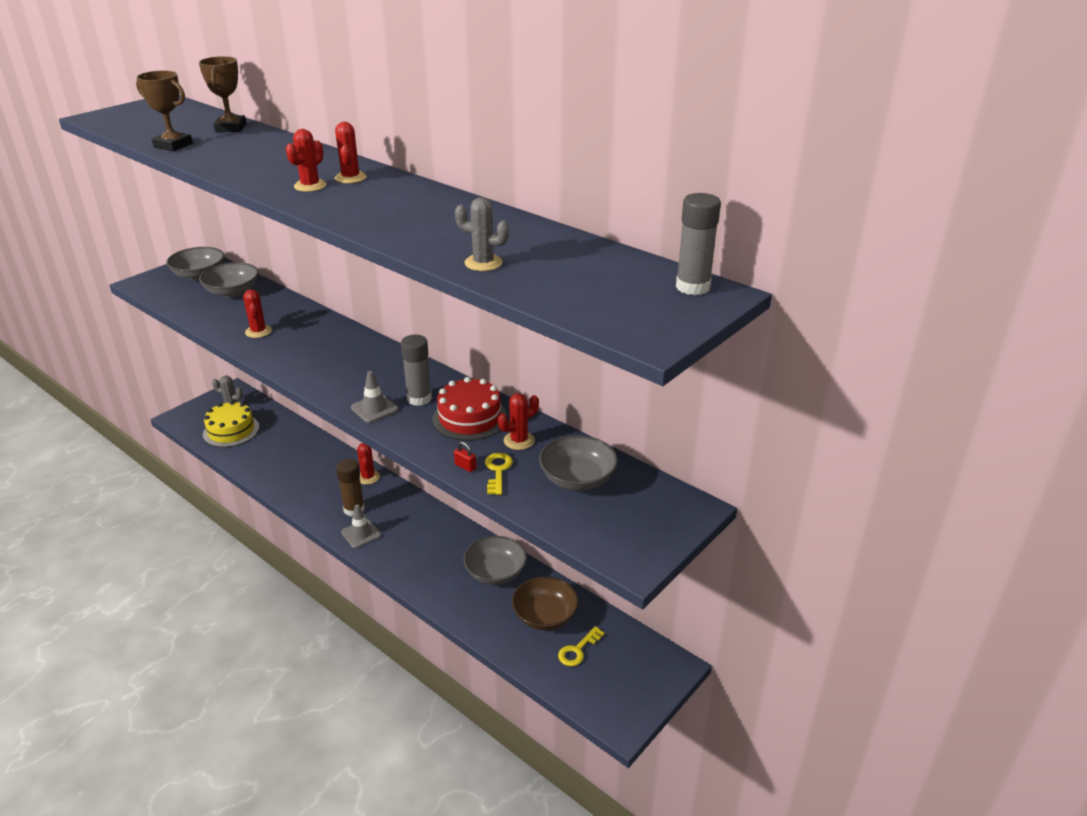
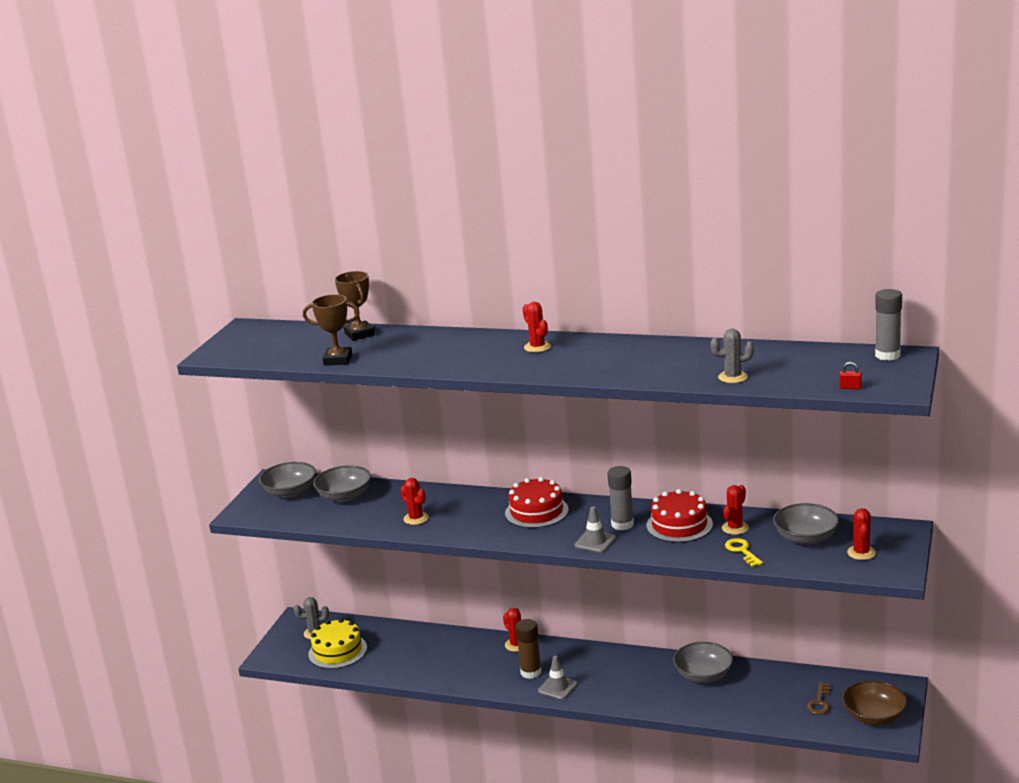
camera: 20 degrees left, 10 degrees down
red cactus [286,129,327,192] -> red cactus moved to [847,508,876,560]
red padlock [454,442,476,472] -> red padlock moved to [839,362,862,389]
brown bowl [512,576,579,630] -> brown bowl moved to [842,680,907,725]
yellow key [558,626,605,666] -> brown key [807,682,831,715]
none -> red cake [505,477,569,528]

